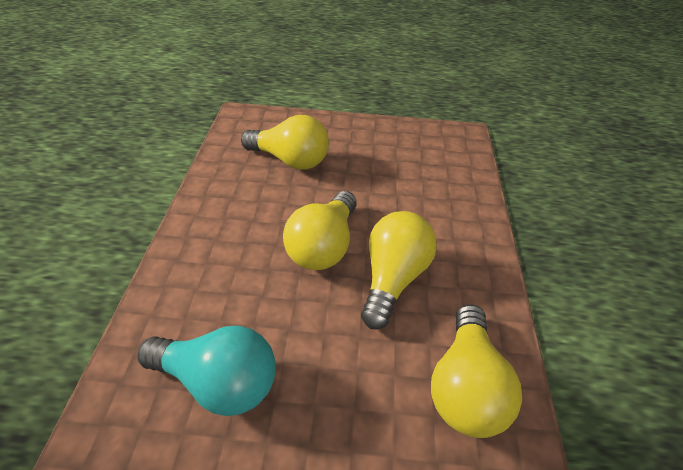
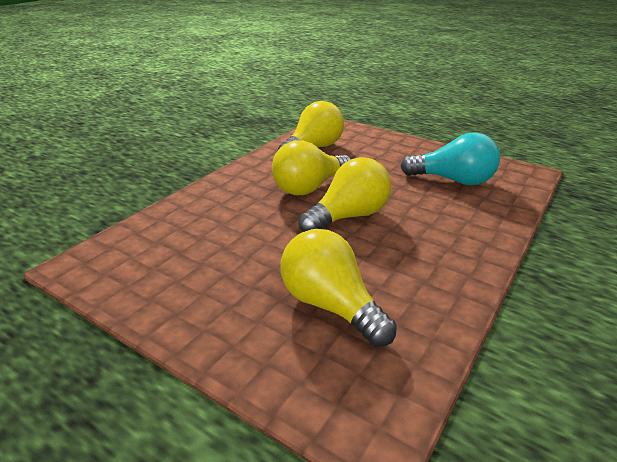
camera: 150 degrees left, 15 degrees down
turquoise light bulb [137,326,276,416] -> turquoise light bulb turned 150 degrees clockwise [400,132,500,185]

